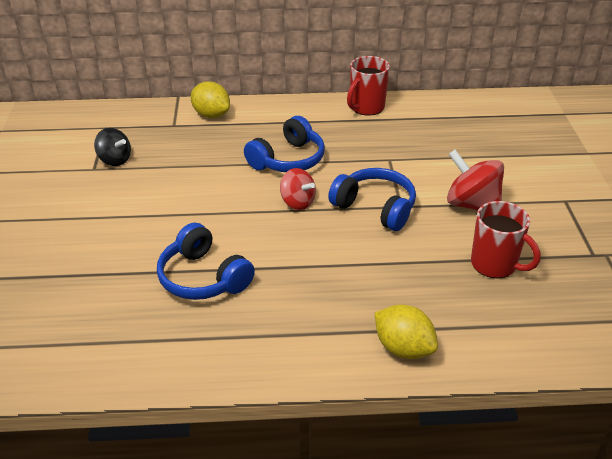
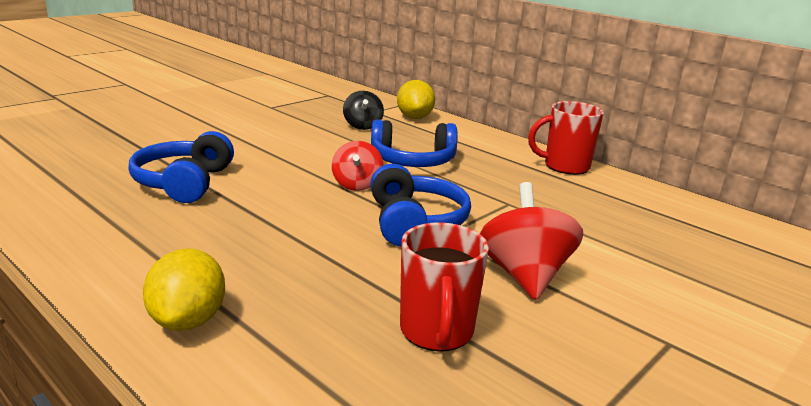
camera: 45 degrees right, 15 degrees down
black spinning top [94,128,131,166] -> black spinning top moved to [343,91,384,130]

